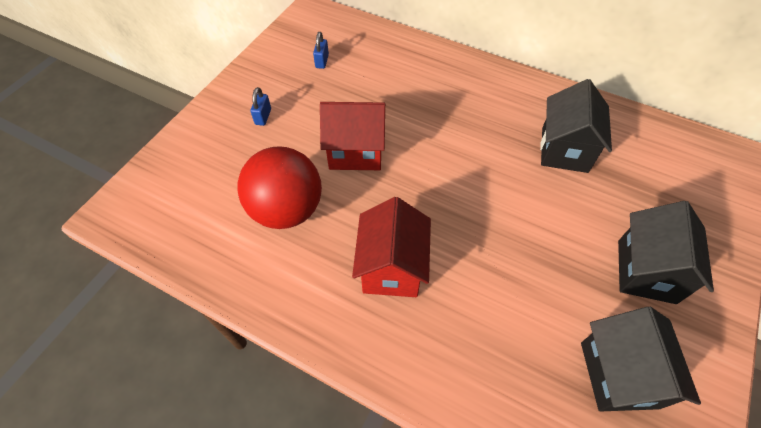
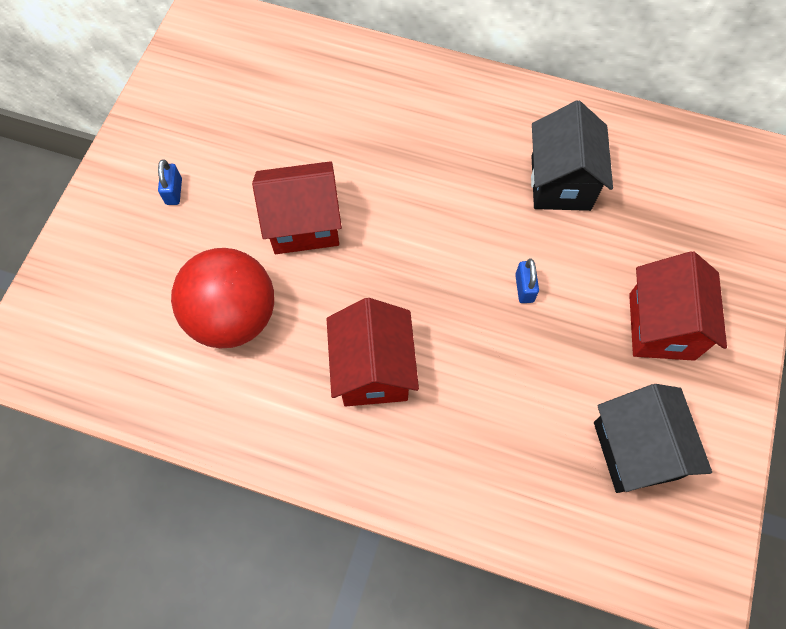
camera: 10 degrees left, 10 degrees up
blue padlock [313,32,329,69] -> blue padlock moved to [515,258,539,303]
black house [618,201,714,304] -> red house [629,251,727,361]

